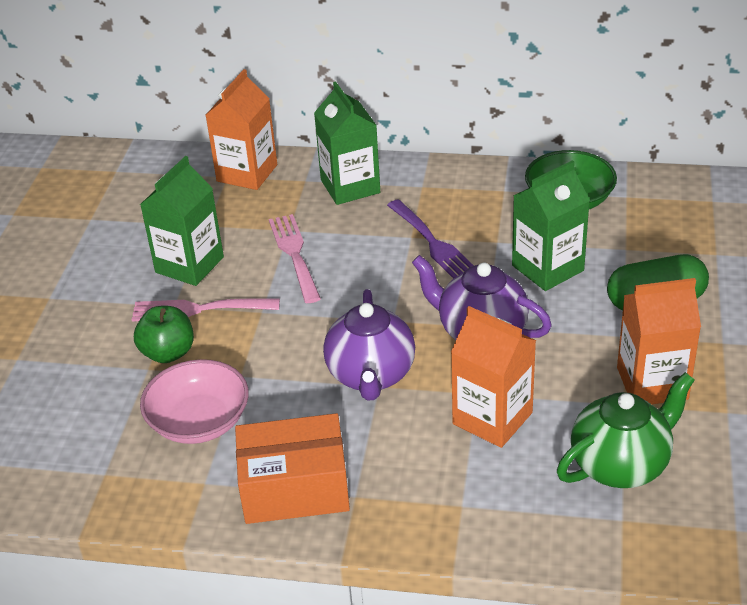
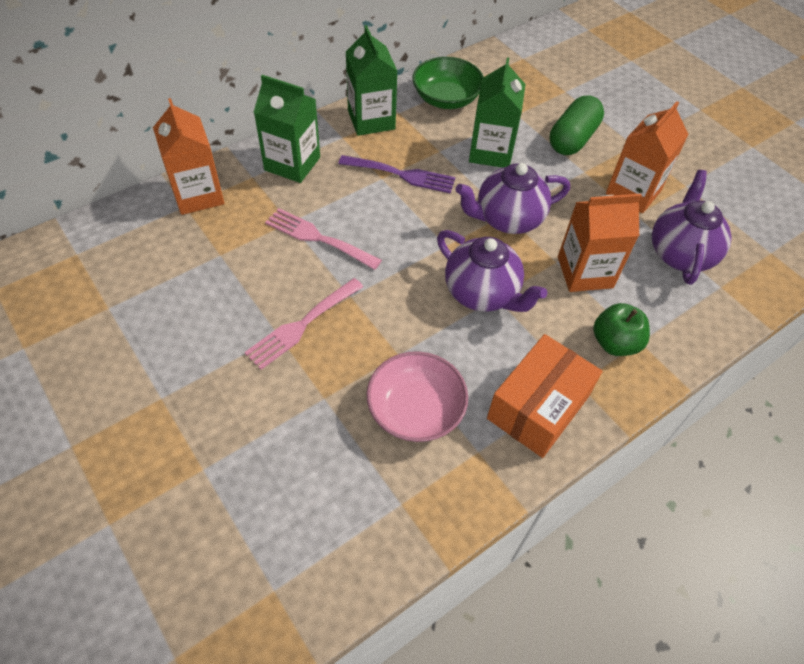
camera: 50 degrees left, 15 degrees up
green apple [134,306,194,363] -> green apple moved to [593,303,650,356]
green carton [140,156,224,286] -> green carton moved to [346,25,397,136]
green teapot [557,372,695,488] -> purple teapot [652,170,732,285]

